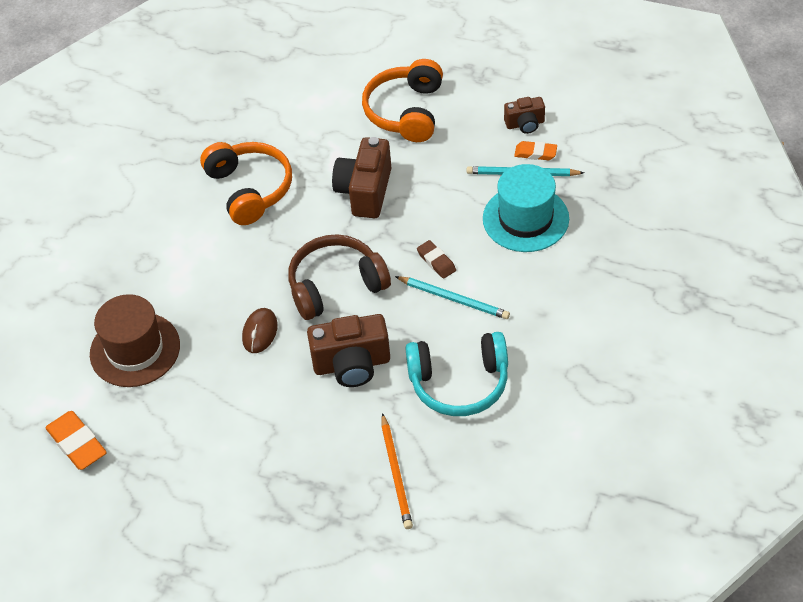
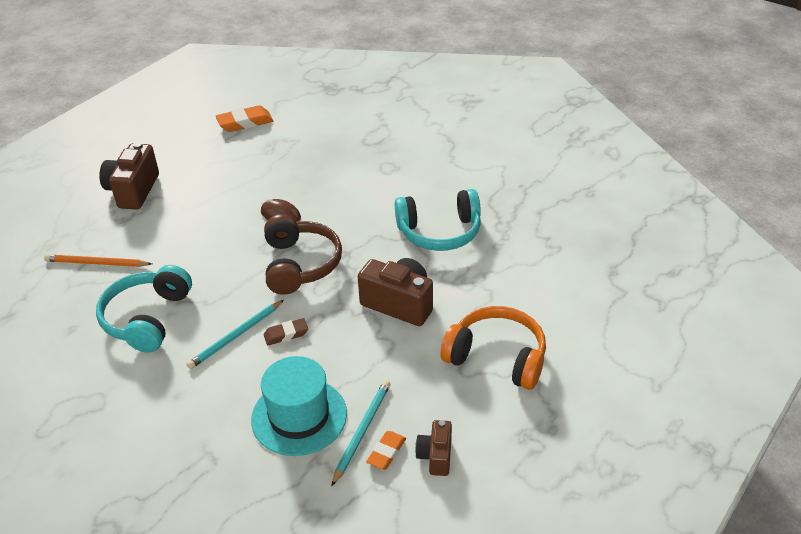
camera: 105 degrees right, 10 degrees down
brown hat [90,294,180,387] -> none
orange headphones [200,142,292,225] -> turquoise headphones [395,189,481,251]
brown camera [307,314,390,387] -> brown camera moved to [99,142,159,210]

